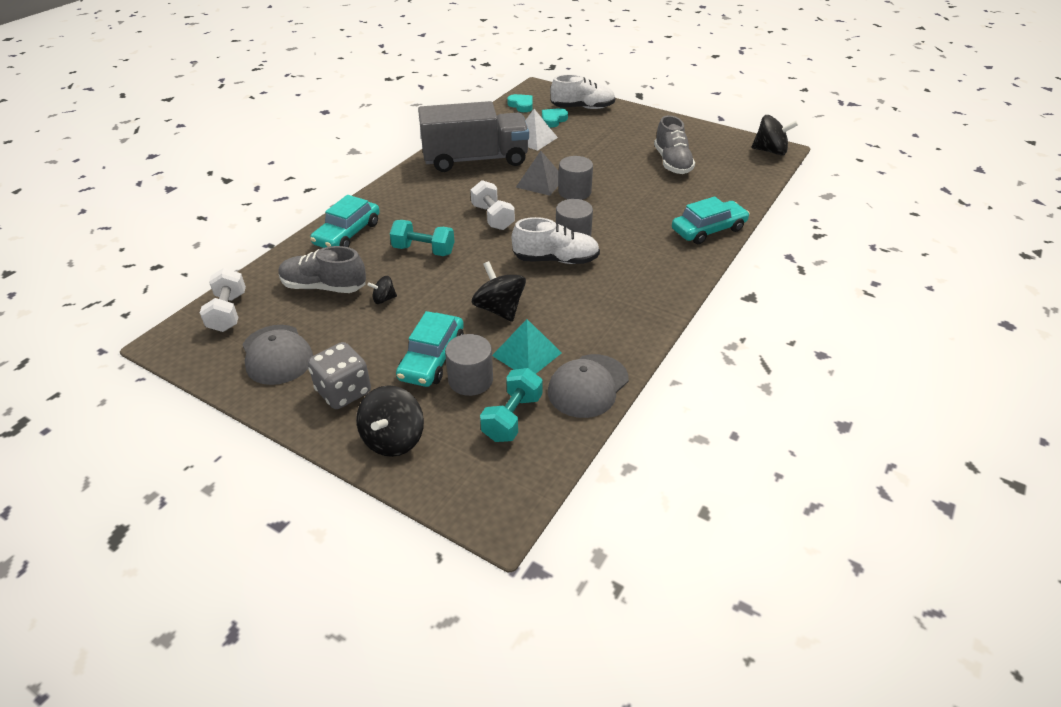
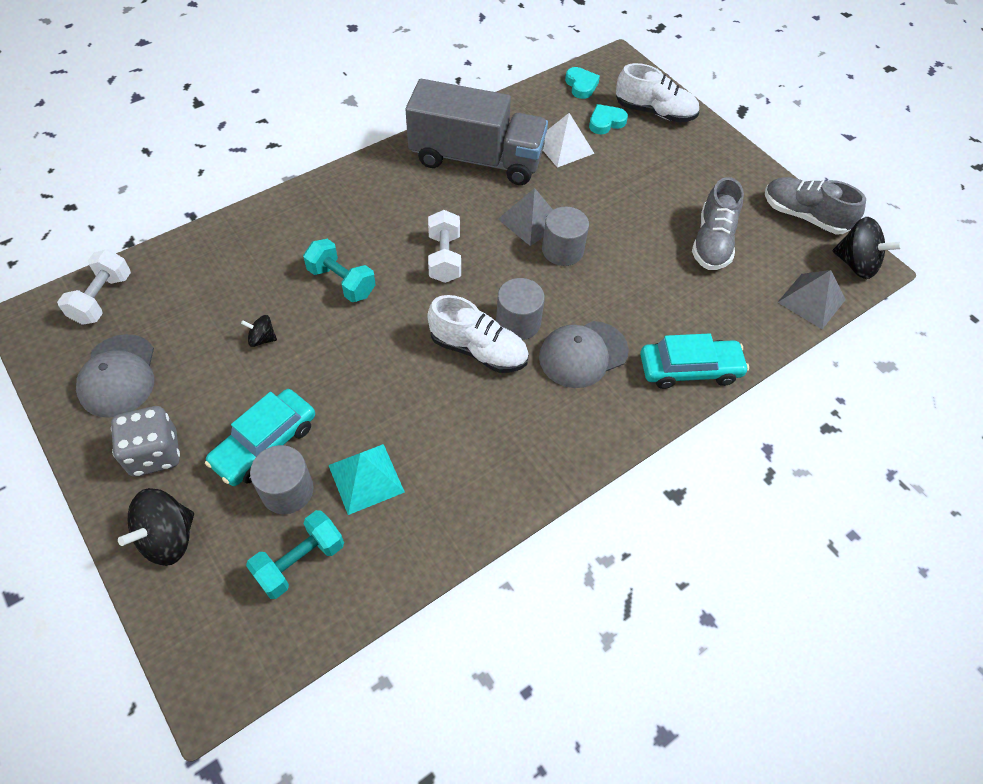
camera: 20 degrees right, 15 degrees up
grey shoe [279,246,366,293] -> grey shoe moved to [765,177,866,234]
turquoise car [310,195,380,248] -> none
black spinning top [472,261,526,322] -> none
grey cap [548,354,629,418] -> grey cap moved to [539,321,629,388]
none -> grey pyramid [777,270,846,329]

